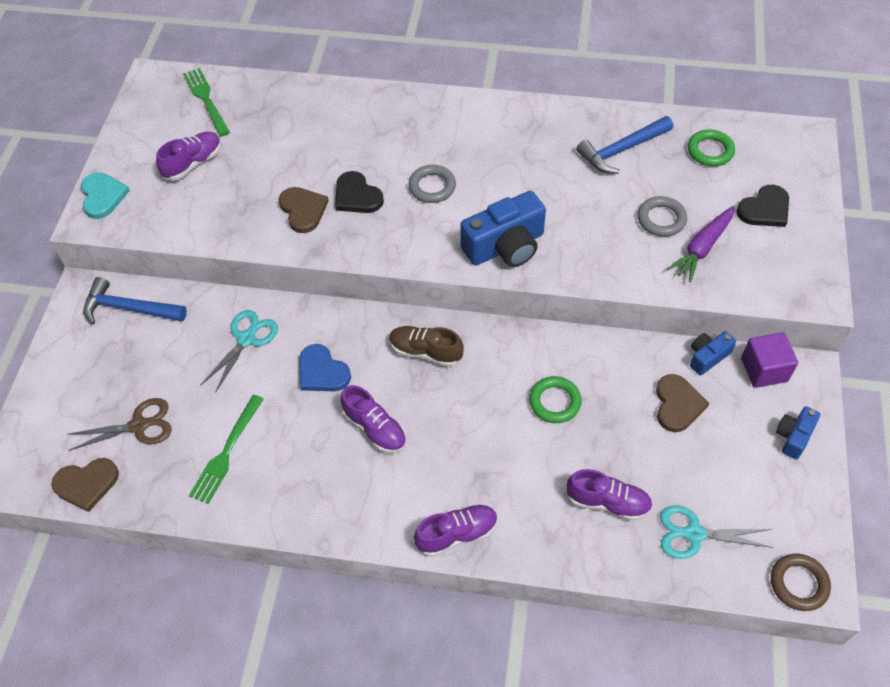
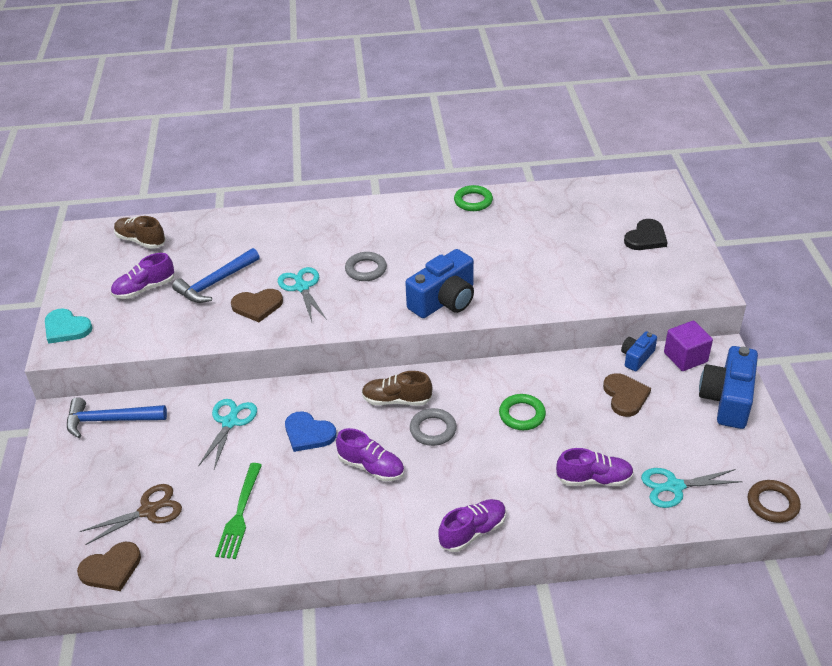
camera: 15 degrees left, 15 degrees down
turquoise heart [81,172,130,219] -> turquoise heart turned 150 degrees clockwise [45,308,93,344]
purple shoe [156,132,222,181] -> purple shoe turned 150 degrees counterclockwise [111,253,174,299]
green fork [183,68,230,137] -> brown shoe [114,216,166,249]
brown heart [279,187,329,233] -> brown heart turned 120 degrees clockwise [231,289,283,322]
black heart [335,171,384,213] -> turquoise scissors [278,267,327,322]
blue hammer [576,116,673,174] -> blue hammer moved to [172,248,260,303]
grey ring [638,196,687,237] -> grey ring moved to [410,408,457,446]
purple carrot [667,206,735,282] -> none
green ring [688,129,735,166] -> green ring moved to [454,185,493,211]
blue camera [776,406,820,459] -> blue camera [699,346,758,429], size x1.86

